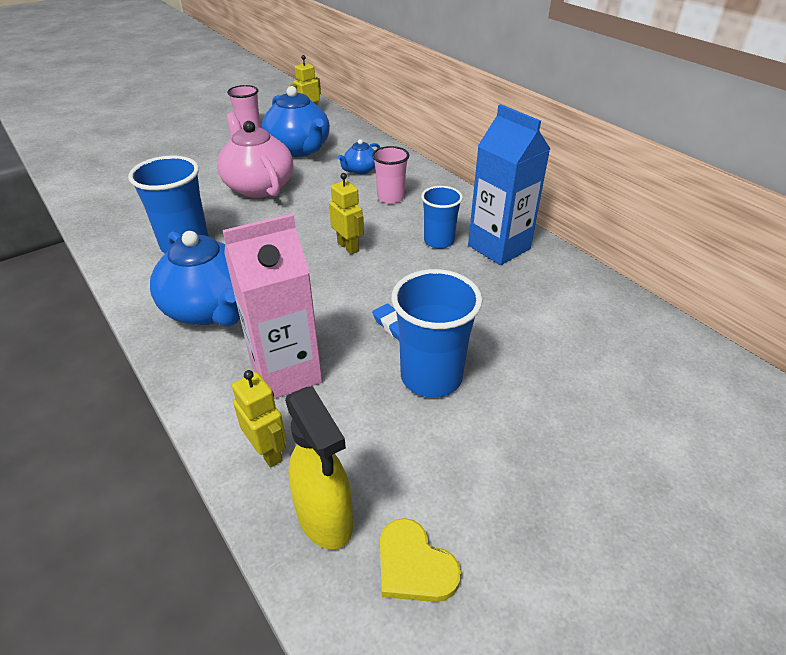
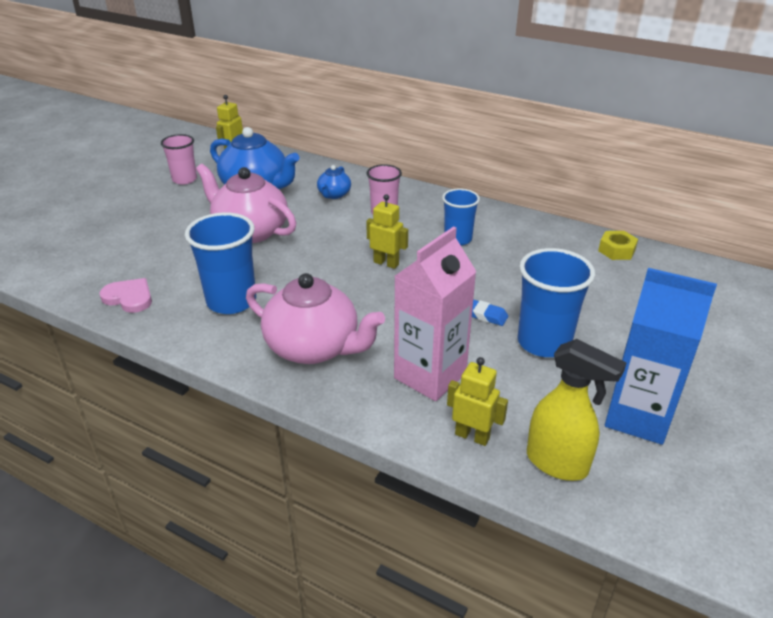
camera: 25 degrees left, 5 degrees down
blue teapot [150,231,240,327] -> pink teapot [246,273,385,364]
yellow heart [380,518,461,602] -> none
blue carton [468,104,550,265] -> blue carton moved to [605,268,717,445]
none -> pink heart [99,278,152,313]
none -> yellow nut [598,231,638,260]

